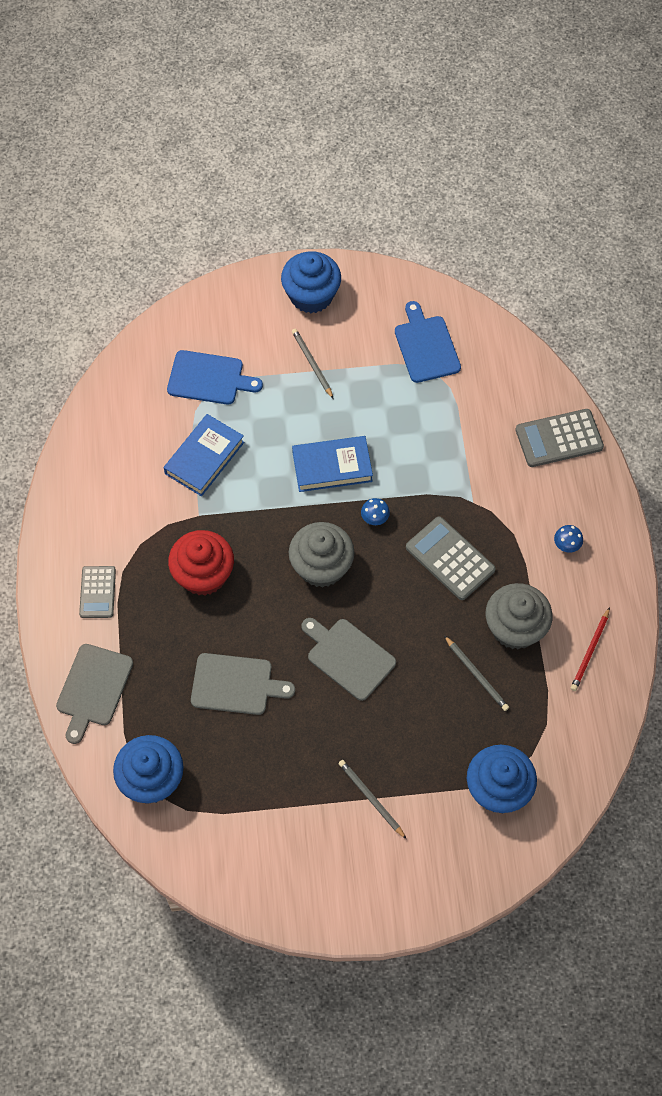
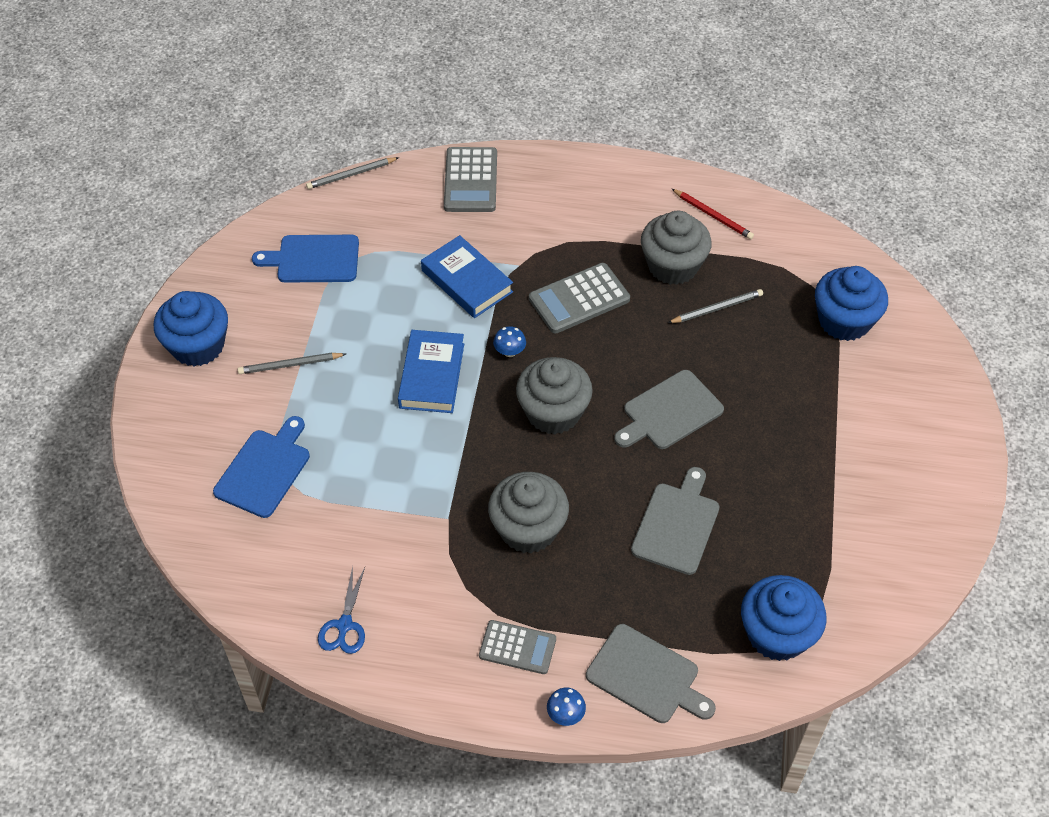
camera: 75 degrees left, 10 degrees down
blue book [164,414,244,496] -> blue book moved to [421,235,513,318]
red cupcake [168,530,234,596] -> grey cupcake [488,472,569,553]
grey pencil [338,760,406,839] -> grey pencil moved to [306,157,399,189]
blue mushroom [554,525,583,552] -> blue mushroom moved to [547,688,586,726]
none -> blue scissors [318,566,365,654]

